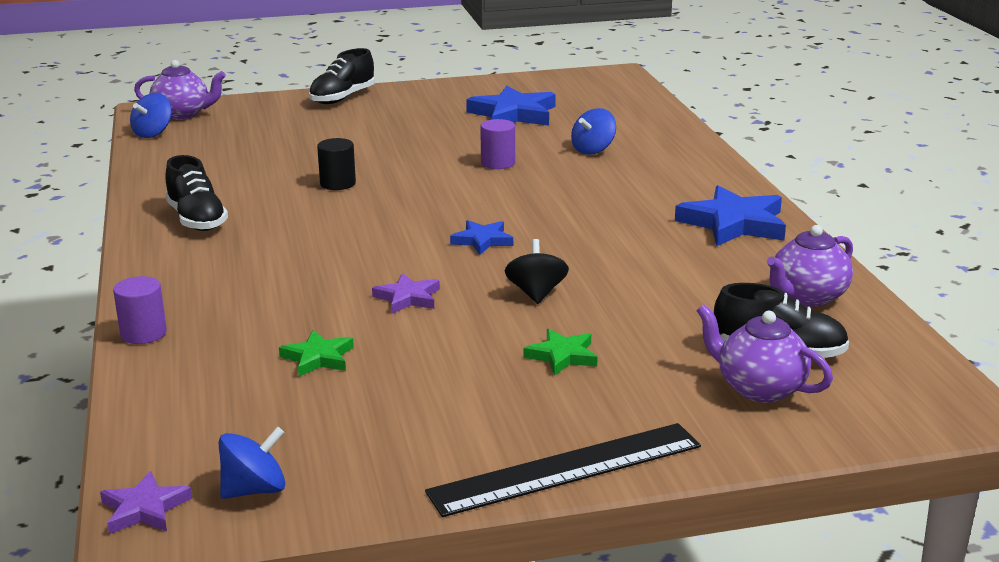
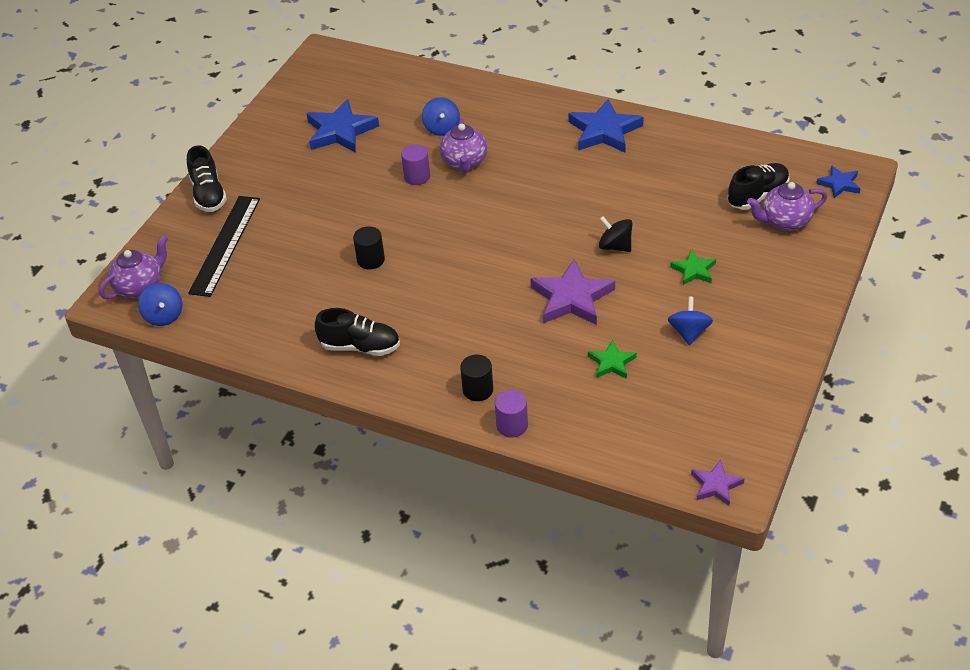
camera: 50 degrees left, 20 degrees up
blue spinning top [218,426,285,499] -> blue spinning top moved to [668,297,713,345]
purple star [372,273,440,313] -> purple star [530,259,615,325], size x1.83
black ruler [425,423,701,517] -> black ruler moved to [188,196,260,297]
blue star [450,220,513,255] -> blue star moved to [816,165,861,198]
purple teapot [767,225,853,307] -> purple teapot moved to [439,118,488,173]
none -> black cylinder [460,355,493,401]

